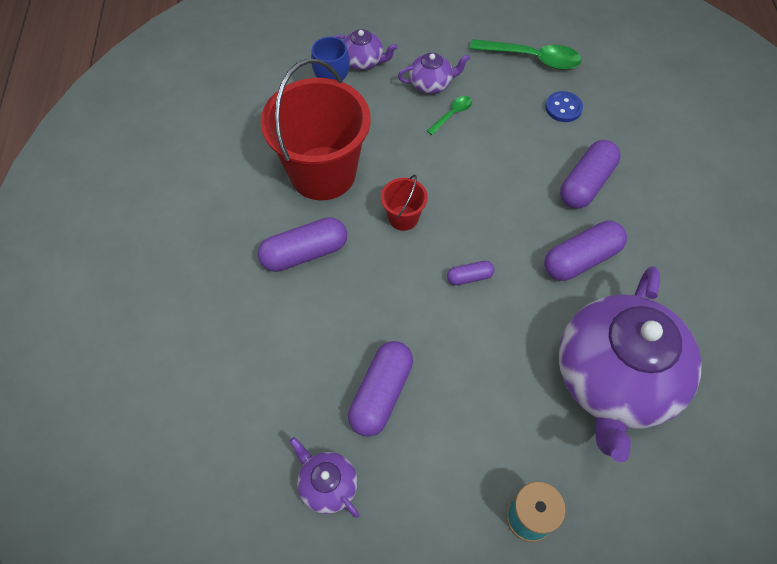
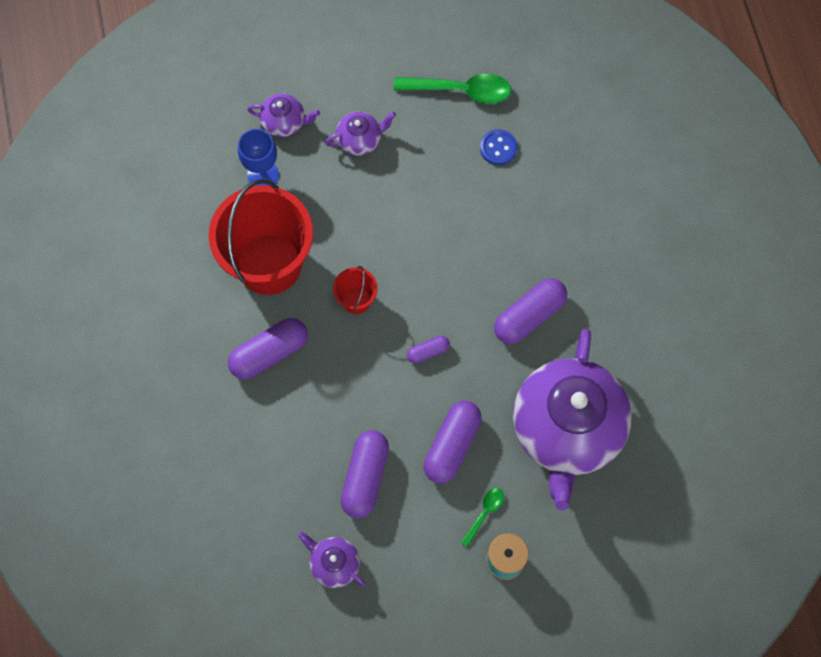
camera: 10 degrees left, 10 degrees up
green spoon [427,96,472,135] -> green spoon moved to [460,488,504,547]
purple capsule [560,140,620,209] -> purple capsule moved to [424,401,481,484]

